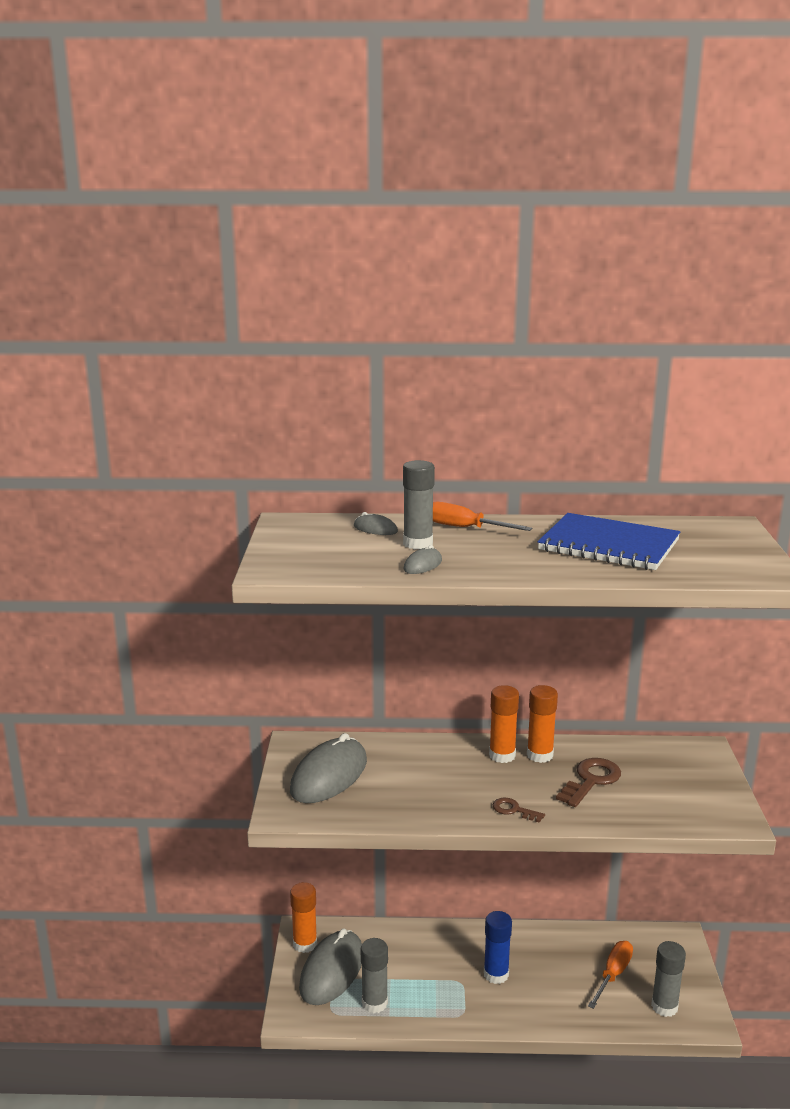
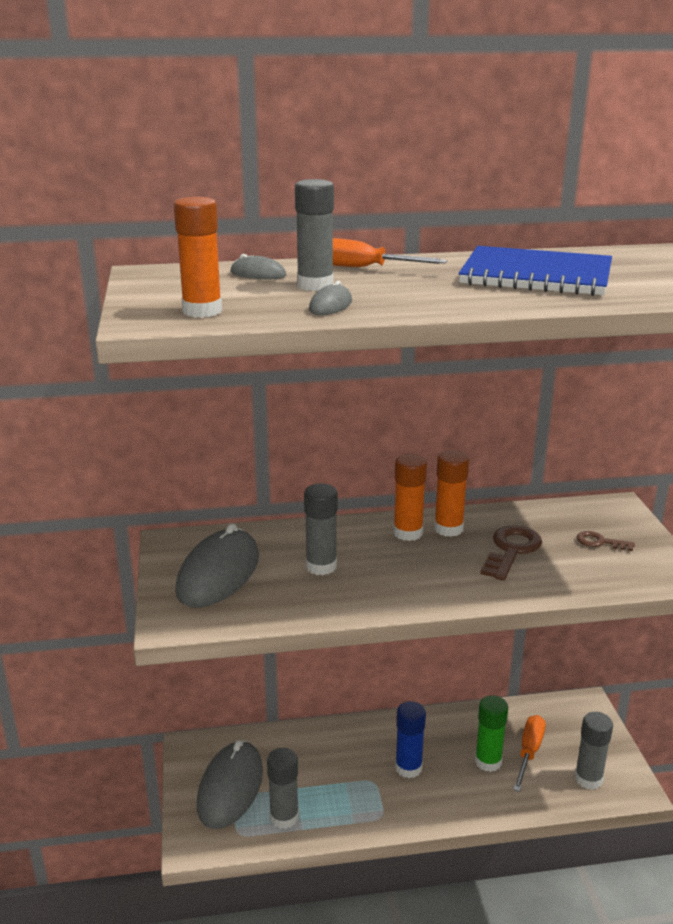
camera: 10 degrees left, 5 degrees up
orange glue stick [290,882,317,953] -> orange glue stick moved to [174,197,222,318]
brown key [493,798,545,823] -> brown key moved to [576,531,635,551]
none -> grey glue stick [304,483,338,575]
none -> green glue stick [475,695,508,772]

